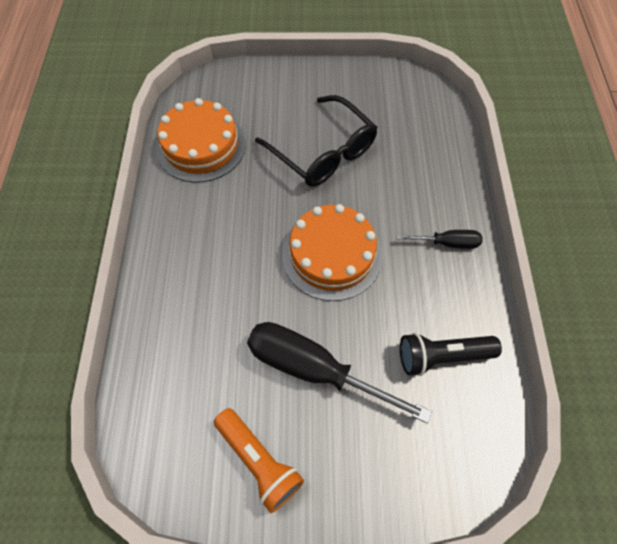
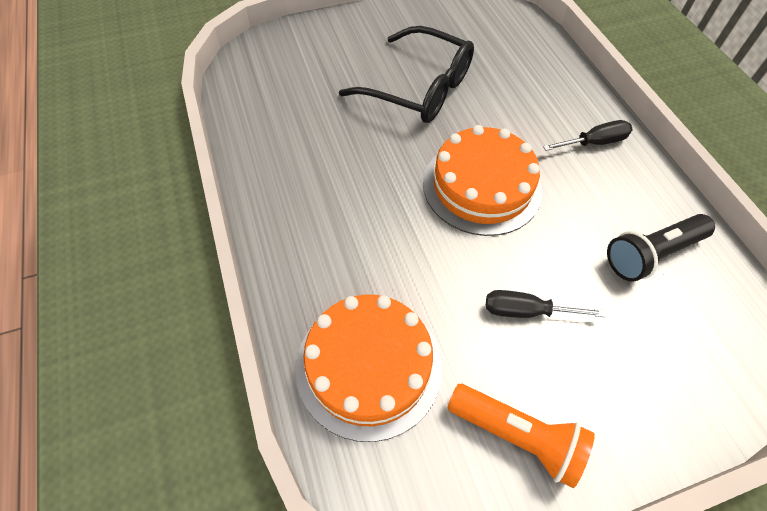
camera: 20 degrees left, 5 degrees down
orange cake [156,98,246,183] -> orange cake moved to [295,294,442,442]
black screwdriver [247,322,432,424] -> black screwdriver [486,290,605,318], size x0.50

